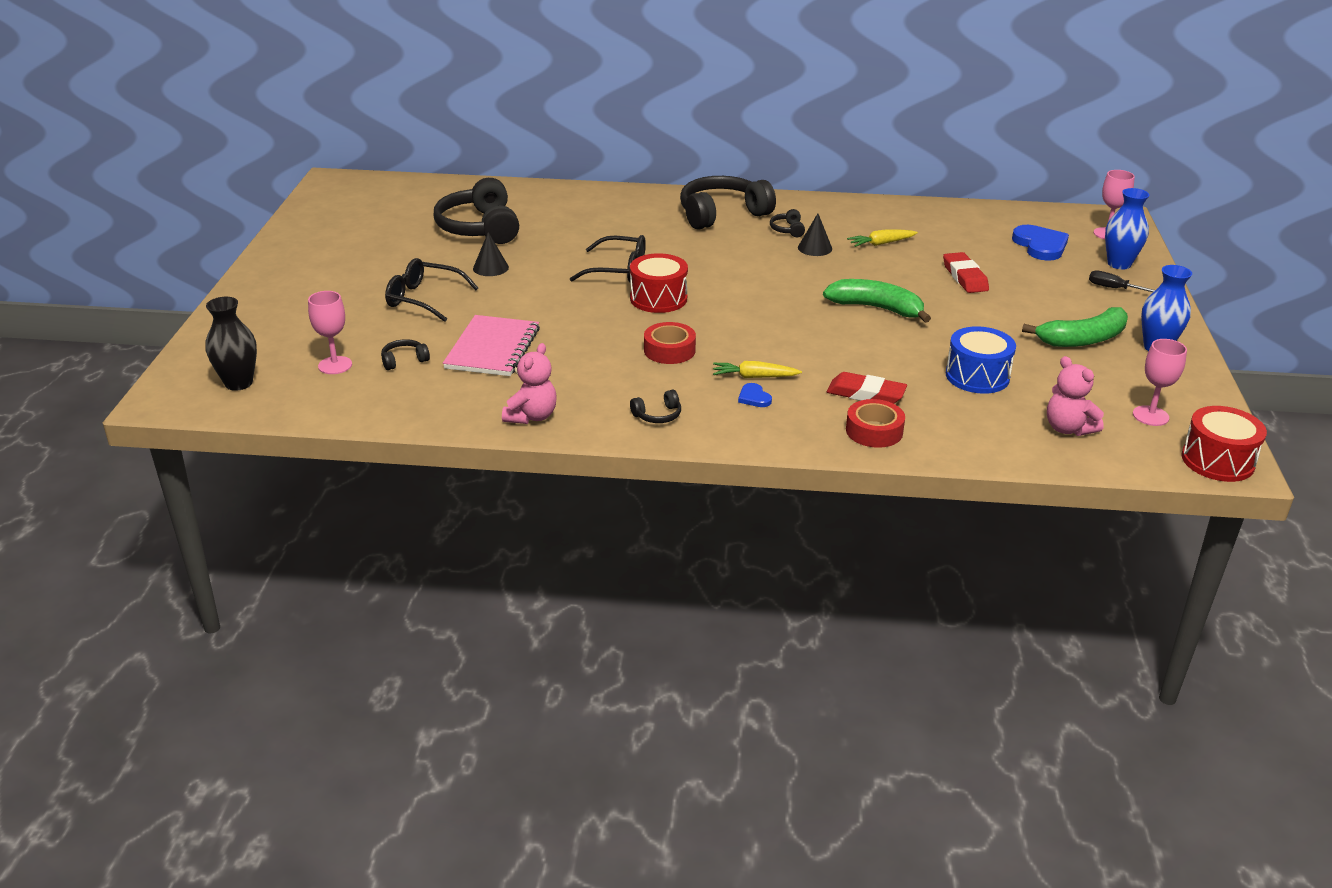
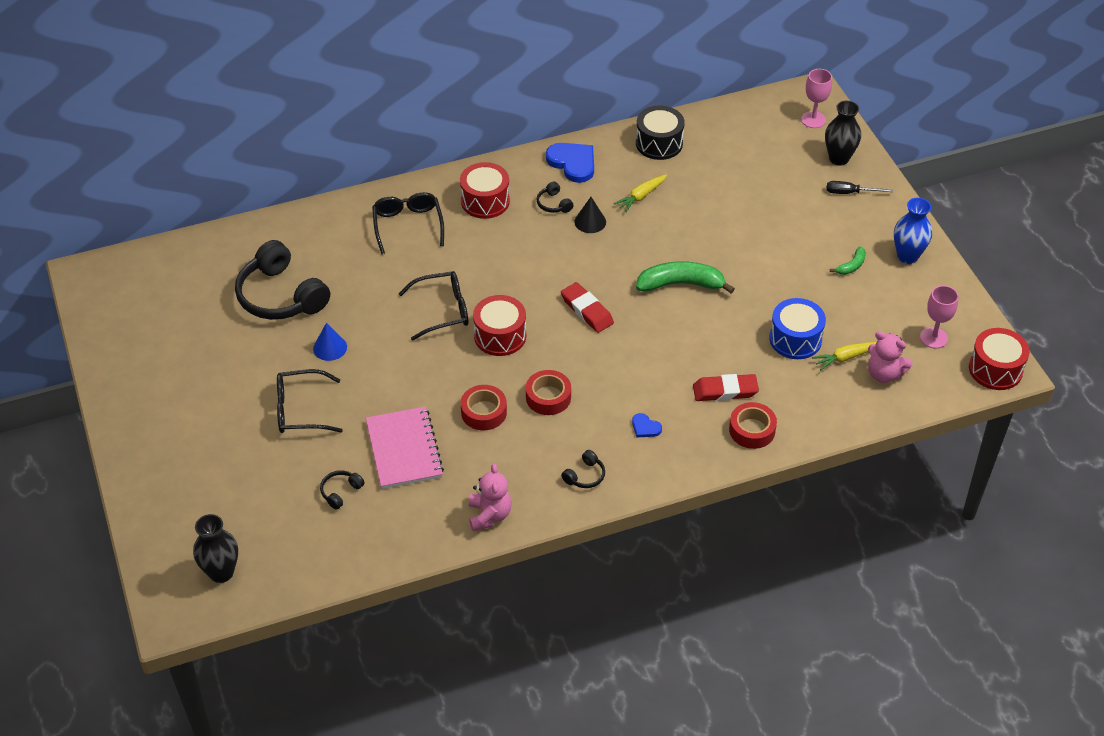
camera: 25 degrees left, 15 degrees up
pink goblet [308,291,352,374] -> none
black cone [473,232,509,276] -> blue cone [313,323,347,361]
black headphones [680,176,776,229] -> red drum [460,162,510,219]
yellow carrot [713,361,802,378] -> yellow carrot moved to [812,342,876,370]
red eraser [943,252,989,293] -> red eraser moved to [561,282,614,333]
blue heart [1012,225,1069,261] -> blue heart moved to [546,143,594,183]
green banana [1022,307,1128,347] -> green banana [830,247,866,275], size x0.50
blue vase [1105,188,1149,269] -> black vase [825,101,861,166]
none -> black glasses [372,192,444,254]
none -> red tape [461,385,507,430]
none -> black drum [636,106,685,160]

